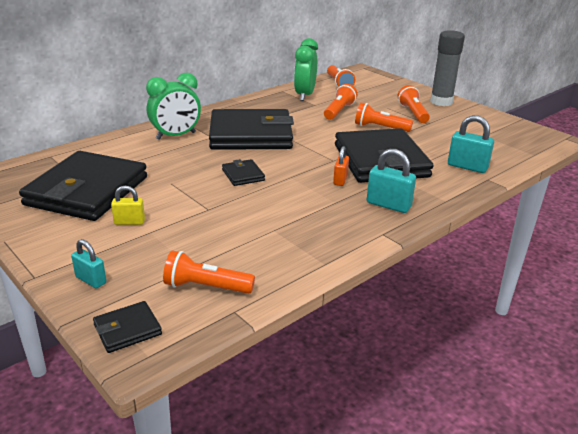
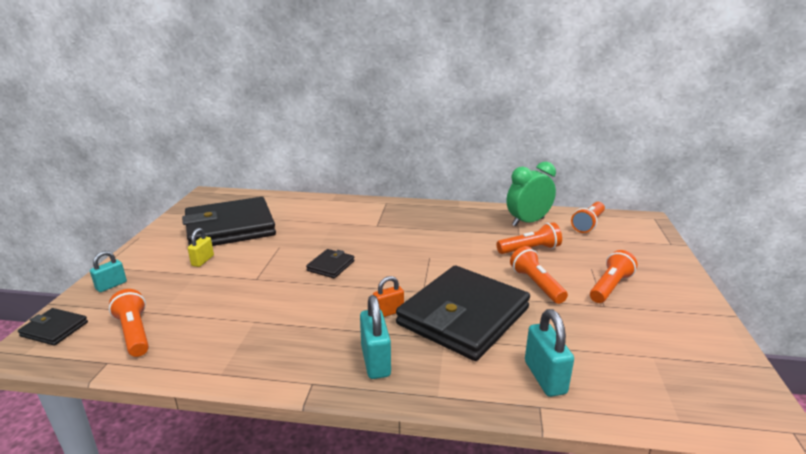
camera: 50 degrees right, 5 degrees down
turquoise padlock [71,239,106,288] -> turquoise padlock turned 45 degrees clockwise [90,251,127,292]
yellow padlock [111,186,145,225] -> yellow padlock turned 60 degrees clockwise [188,228,214,267]
green clock [146,73,201,140] -> none
black wallet [209,109,294,150] -> none
grey glue stick [430,30,465,106] -> none

